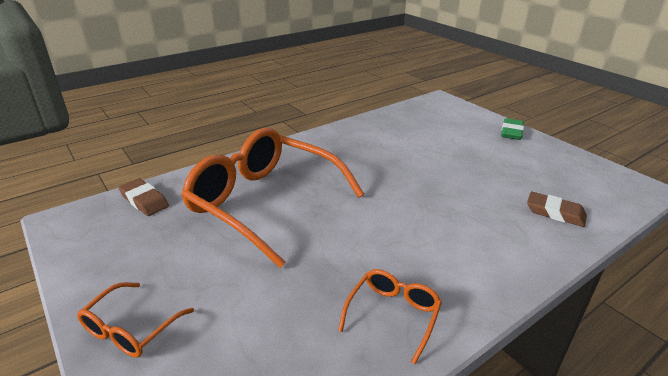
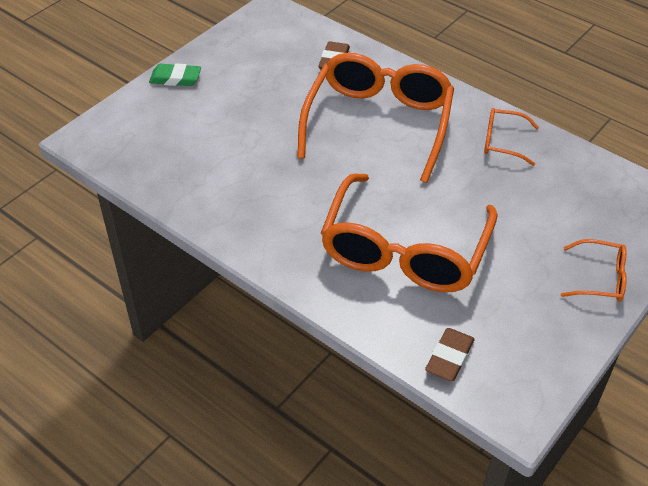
camera: 105 degrees left, 15 degrees up
none -> orange glasses [297,53,454,183]

